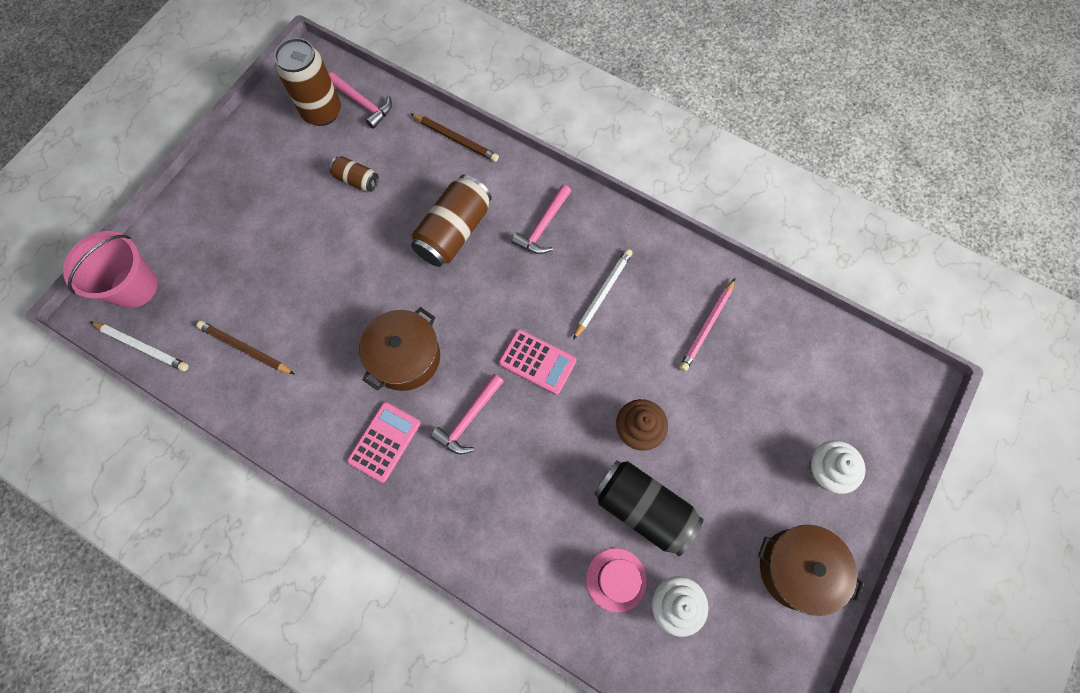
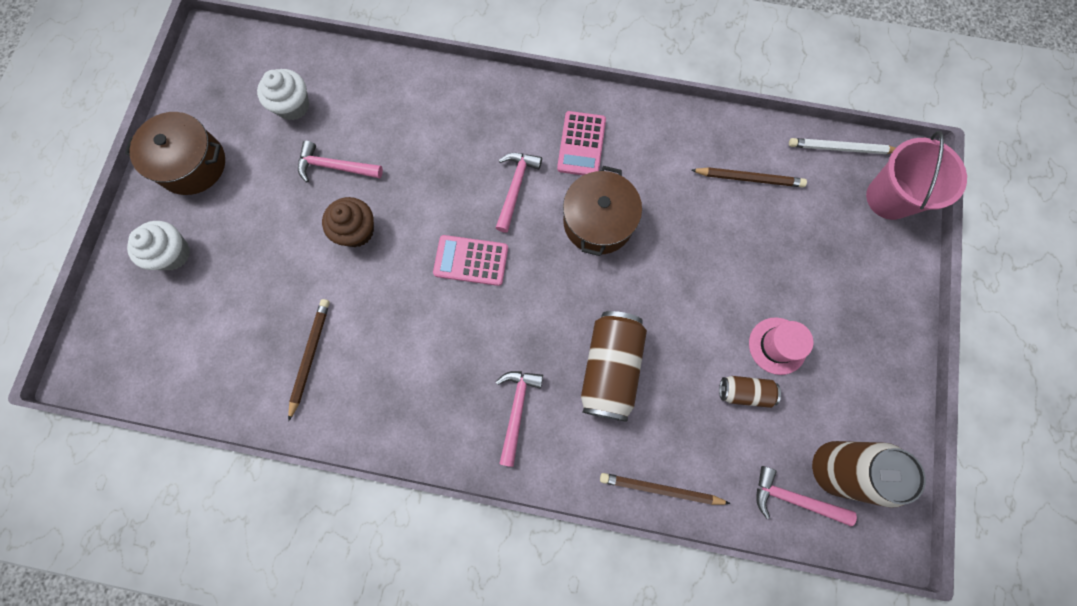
camera: 160 degrees right, 5 degrees up
white pencil [573,249,633,340] -> none
pink hat [586,548,647,612] -> pink hat moved to [749,317,813,375]
black can [594,460,704,556] -> pink hammer [298,141,383,183]
pink pencil [679,278,735,371] -> brown pencil [288,299,330,421]

